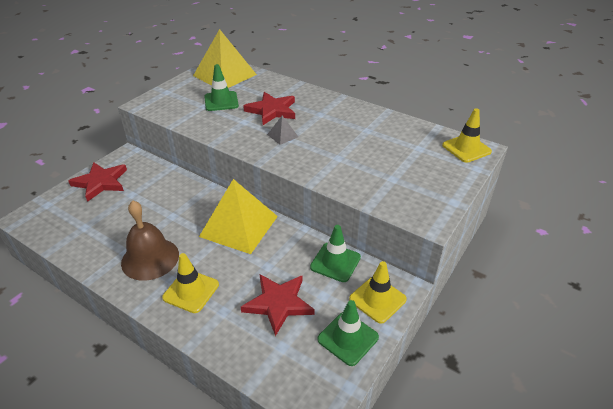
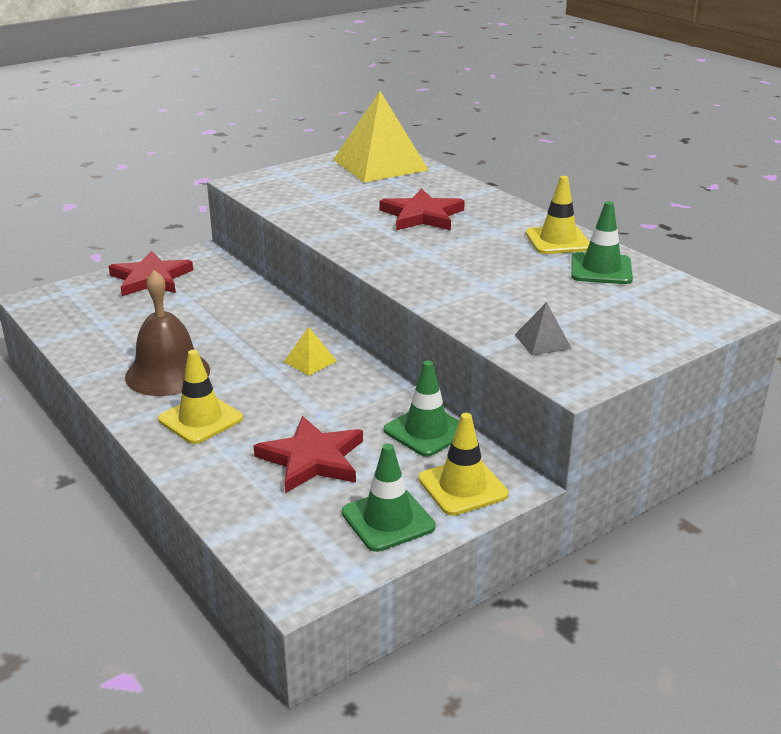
camera: 20 degrees right, 10 degrees down
yellow pyramid [199,179,278,254] -> yellow pyramid [284,327,337,376], size x0.42
green traffic cone [204,64,239,111] -> green traffic cone moved to [571,201,633,284]
grey pyramid [267,116,298,145] -> grey pyramid moved to [515,302,572,356]
yellow traffic cone [442,108,492,163] -> yellow traffic cone moved to [526,176,590,254]

